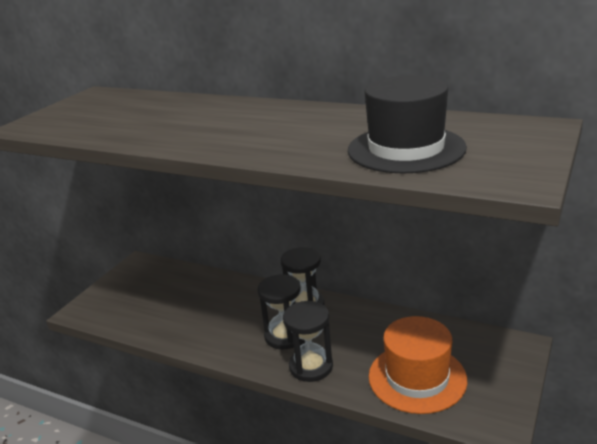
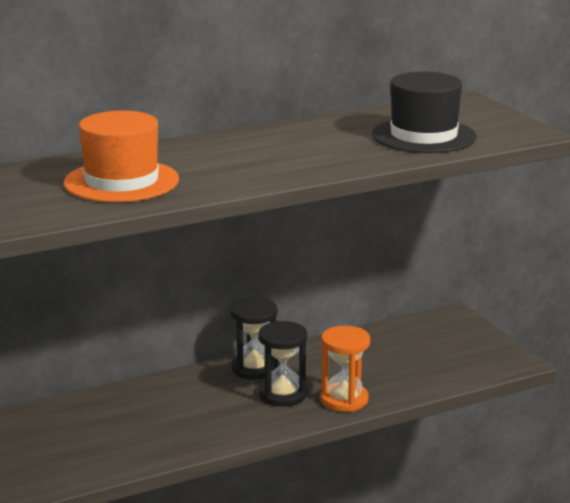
camera: 55 degrees left, 5 degrees down
black hourglass [283,301,333,382] -> orange hourglass [320,326,370,412]
orange hat [369,316,467,414] -> orange hat moved to [64,111,179,203]

